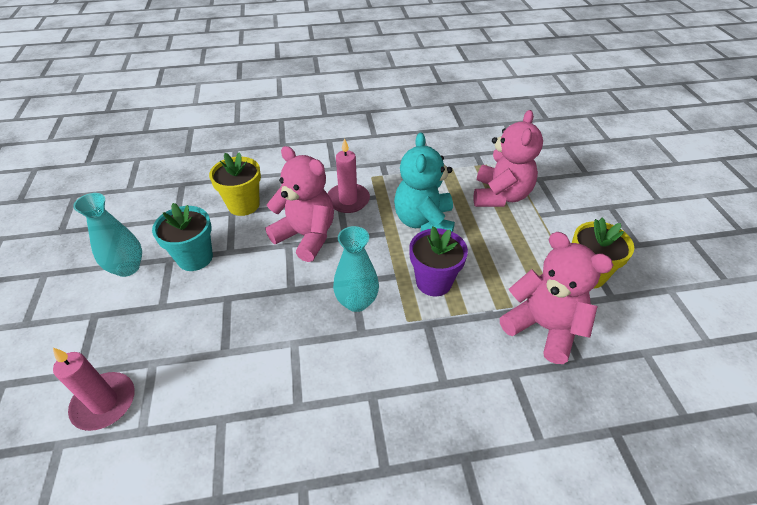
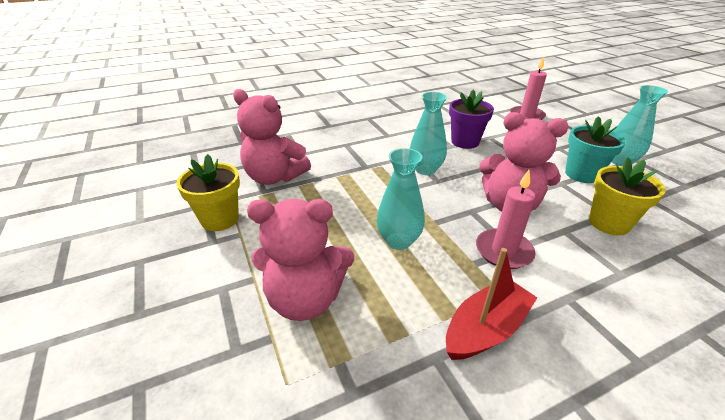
camera: 165 degrees right, 10 degrees down
turquoise teddy bear [394,132,455,232] -> turquoise vase [377,148,425,250]
purple flower pot [409,226,468,296] -> purple flower pot moved to [449,90,494,149]
pink teddy bear [473,110,543,207] -> pink teddy bear turned 90 degrees counterclockwise [247,199,354,321]
none -> red boat [446,248,537,360]

